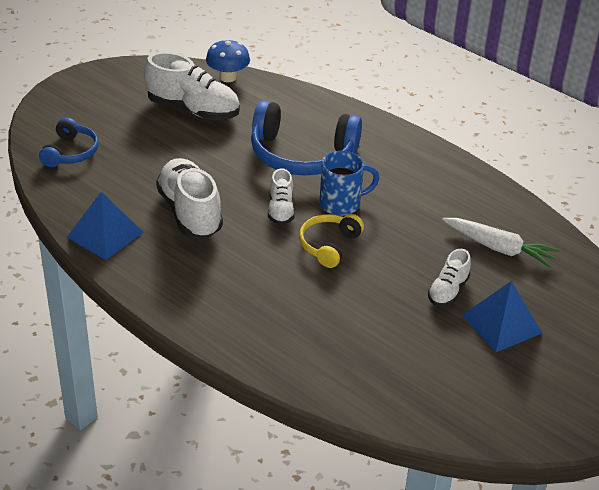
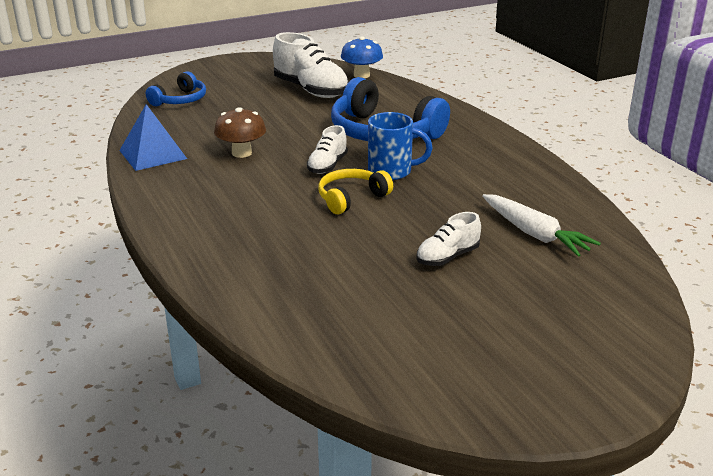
camera: 25 degrees right, 10 degrees down
white shoe [156,158,223,238] -> brown mushroom [214,108,266,158]
blue pyramid [462,281,542,352] -> none

